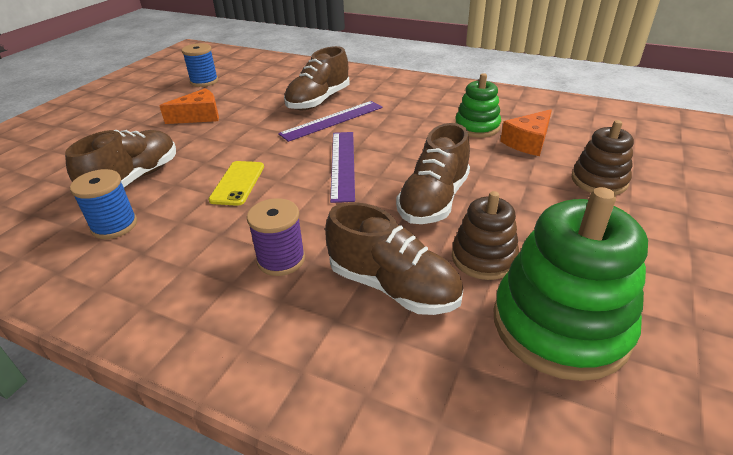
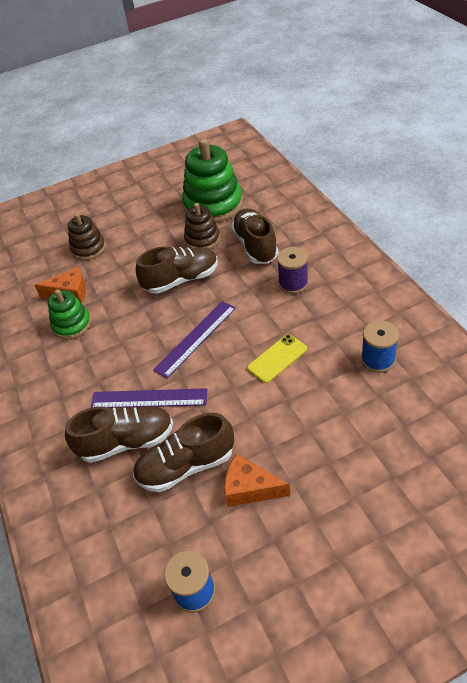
camera: 135 degrees left, 10 degrees up
brown shoe [65,130,176,187] -> brown shoe moved to [133,413,234,492]

